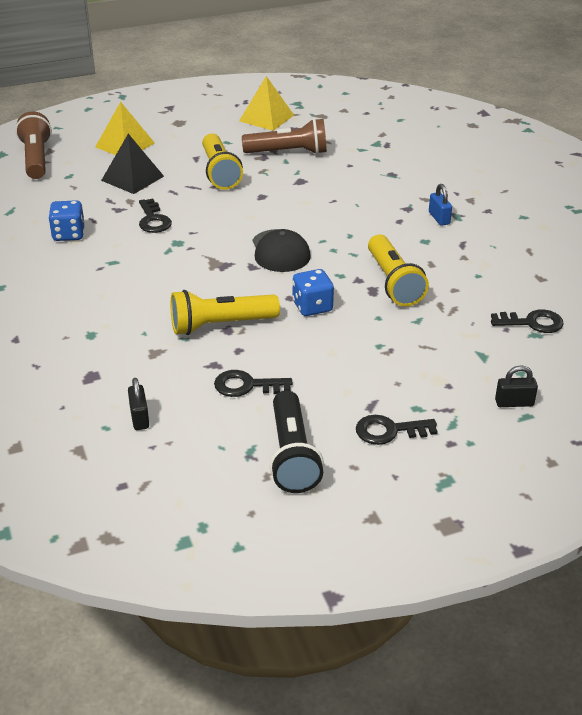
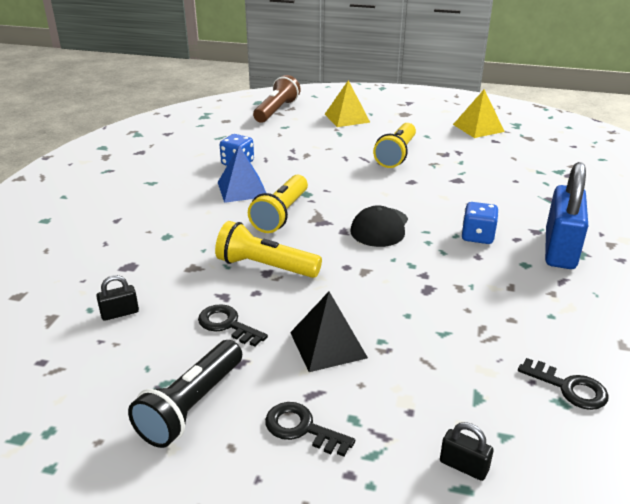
camera: 35 degrees right, 5 degrees down
black pyramid [101,134,164,194] -> black pyramid moved to [290,292,368,372]
black padlock [128,378,149,430] -> black padlock turned 45 degrees clockwise [96,275,139,321]
black key [139,199,172,233] -> none
brown flashlight [242,118,327,154] -> none
blue dice [292,269,334,316] -> blue dice moved to [461,202,499,244]
yellow flashlight [368,235,429,306] -> yellow flashlight moved to [248,175,308,233]
blue padlock [429,184,452,226] -> blue padlock [545,162,588,269], size x2.32
none -> blue pyramid [218,145,266,203]

